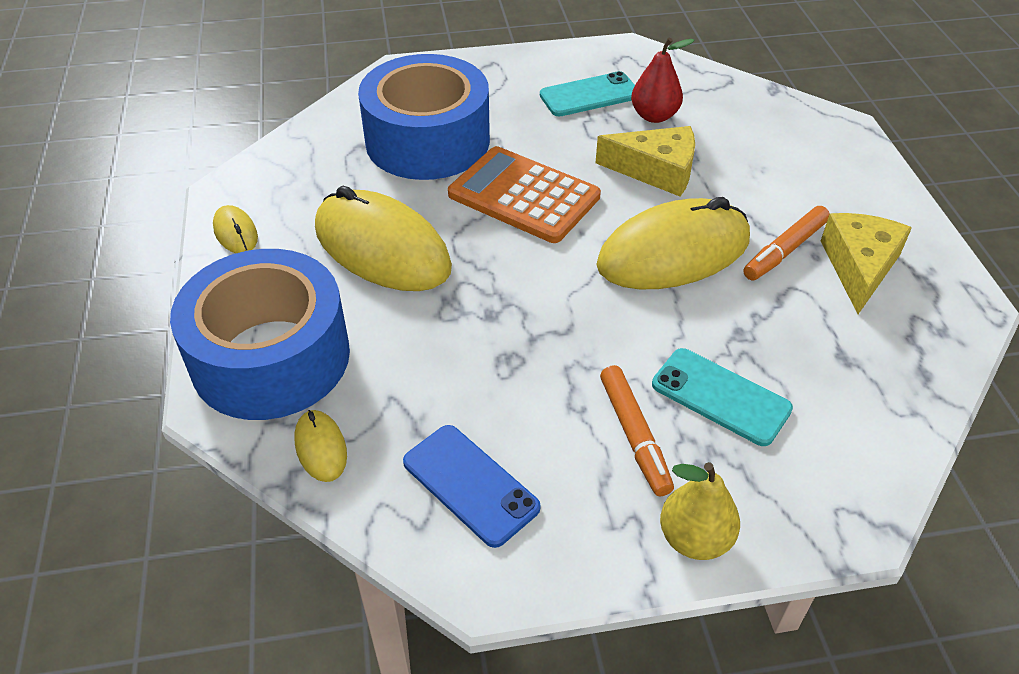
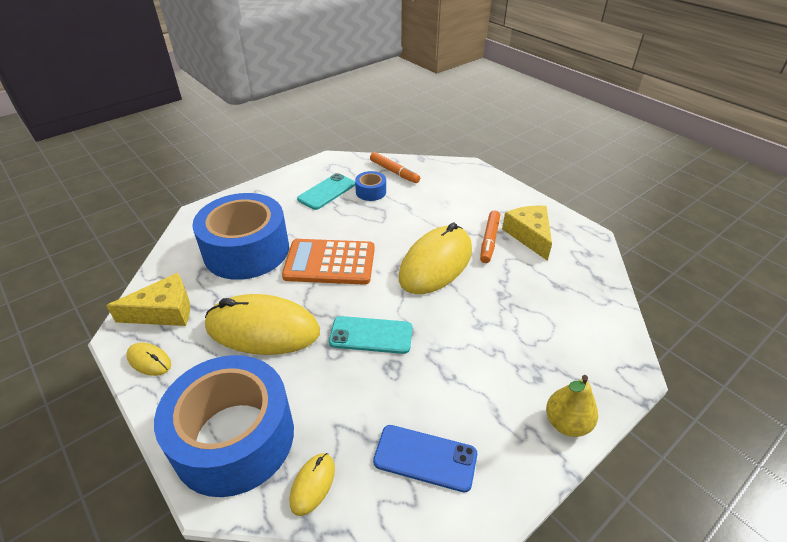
camera: 30 degrees left, 5 degrees down
yellow mouse [294,410,347,482] -> yellow mouse turned 75 degrees clockwise [289,453,335,516]
yellow cheese [596,126,695,197] -> yellow cheese moved to [106,273,190,326]
orange marker [600,365,674,496] -> orange marker moved to [370,152,420,183]
red pear [631,37,695,123] -> blue tape [355,171,386,201]
turquoise phone [652,348,793,446] -> turquoise phone moved to [329,316,412,354]

